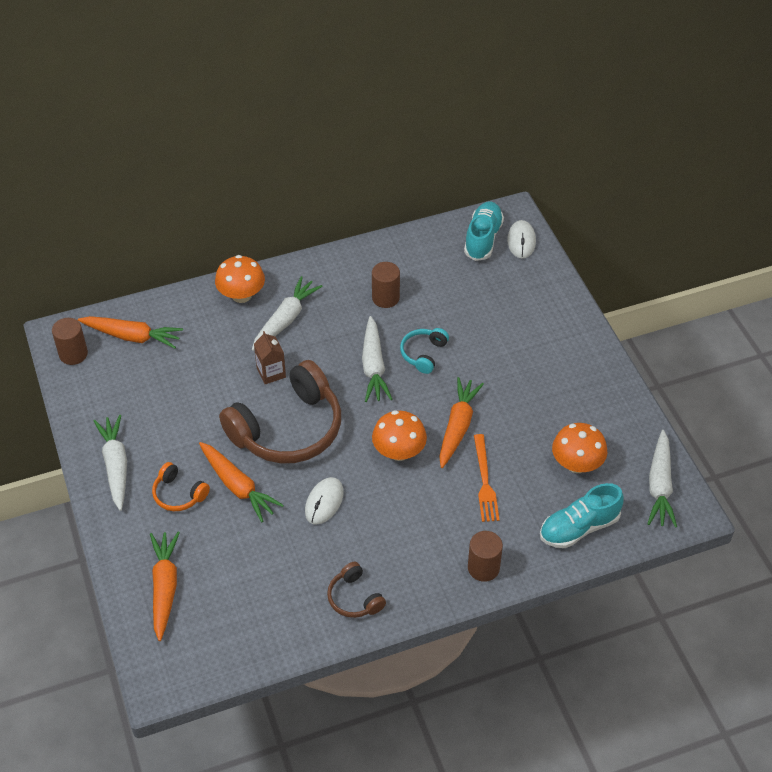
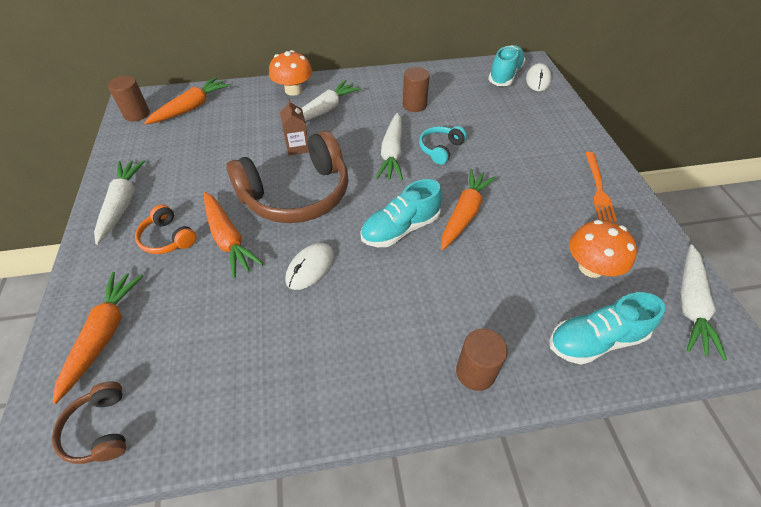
camera: 10 degrees right, 0 degrees up
orange carrot [78,316,183,349] -> orange carrot turned 75 degrees counterclockwise [144,77,230,125]
brown headphones [327,562,386,618] -> brown headphones moved to [52,381,126,464]
orange mushroom [372,410,427,461] -> turquoise shoe [360,179,442,247]
orange fork [474,434,499,522] -> orange fork moved to [585,152,617,222]

